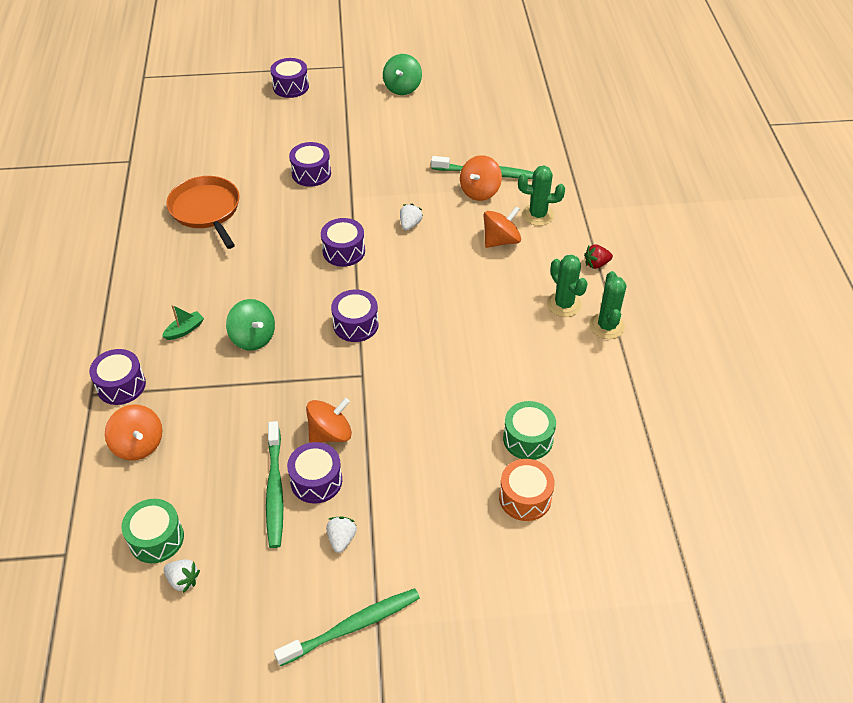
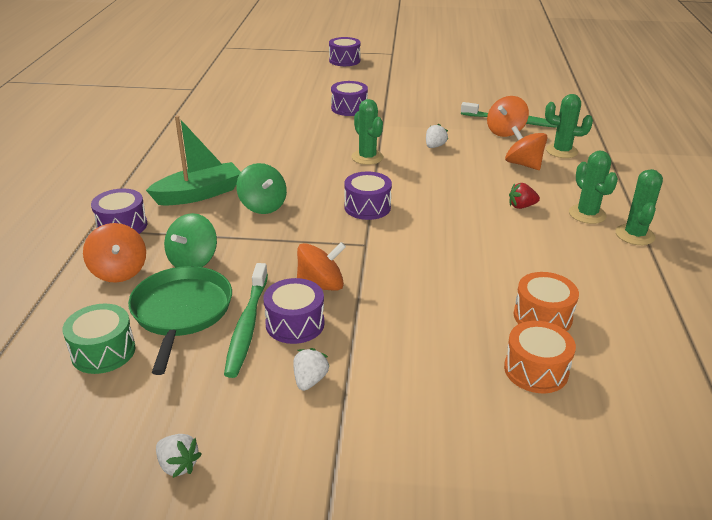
camera: 10 degrees right, 15 degrees down
green boat [162,305,204,340] -> green boat [146,116,241,206], size x2.13
white strawberry [164,559,200,593] -> white strawberry moved to [156,434,202,478]
orange pan [166,176,240,249] -> none
green toothbrush [274,588,420,666] -> none
purple drum [321,218,365,267] -> green cactus [351,99,384,165]
green spinning top [383,54,422,95] -> green spinning top moved to [164,213,217,267]
orange spinning top [484,206,521,248] -> orange spinning top turned 105 degrees counterclockwise [505,126,547,170]
green drum [503,401,556,460] -> orange drum [514,272,579,331]
red strawberry [584,244,613,269] -> red strawberry moved to [509,183,540,209]
none -> green pan [128,266,232,375]

